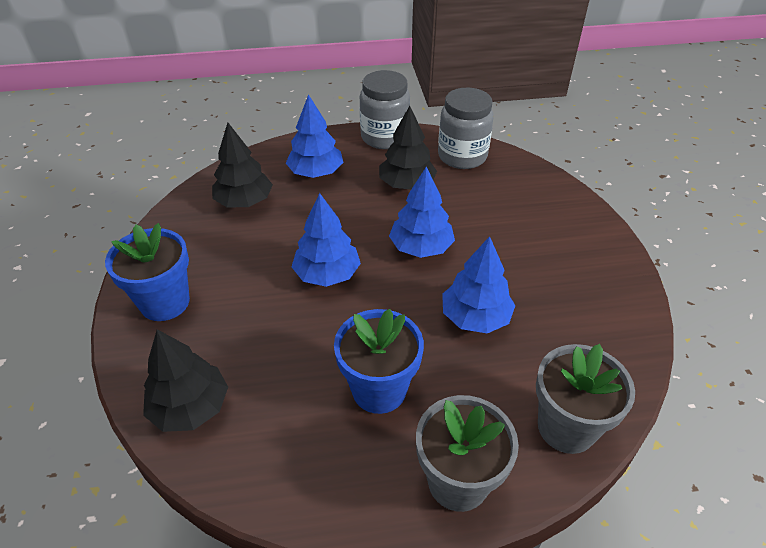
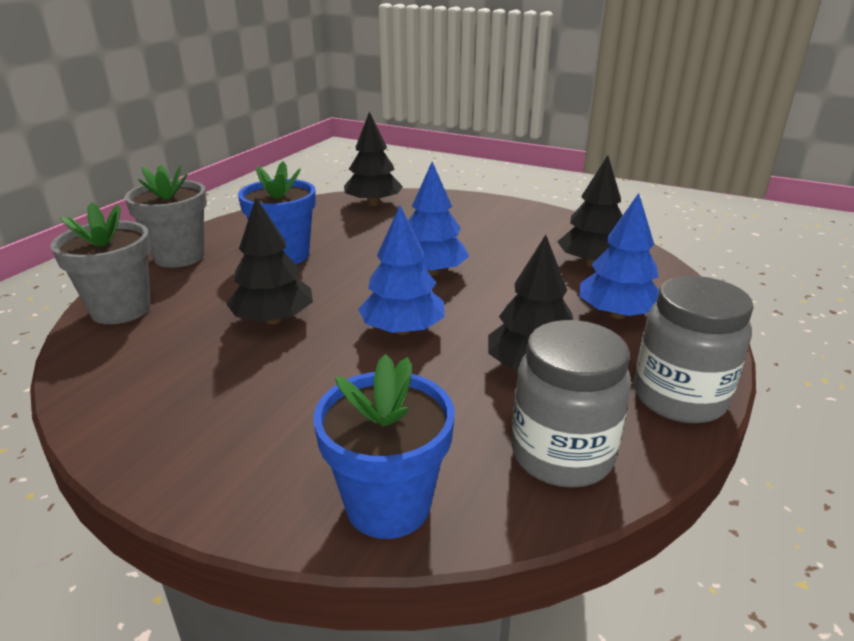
camera: 125 degrees right, 15 degrees down
blue flower pot [105,223,190,321] -> blue flower pot moved to [313,354,454,539]
blue tree [442,236,516,334] -> black tree [226,197,313,324]

